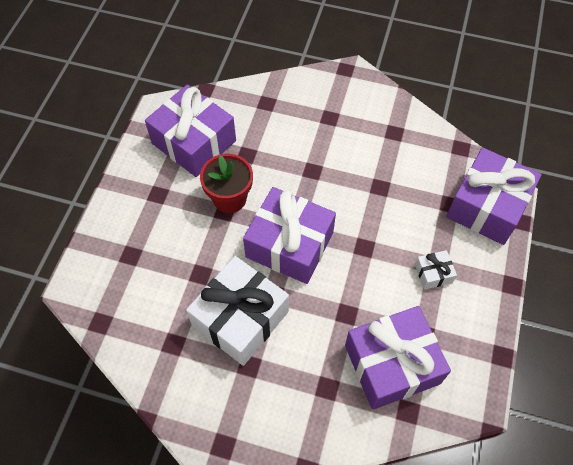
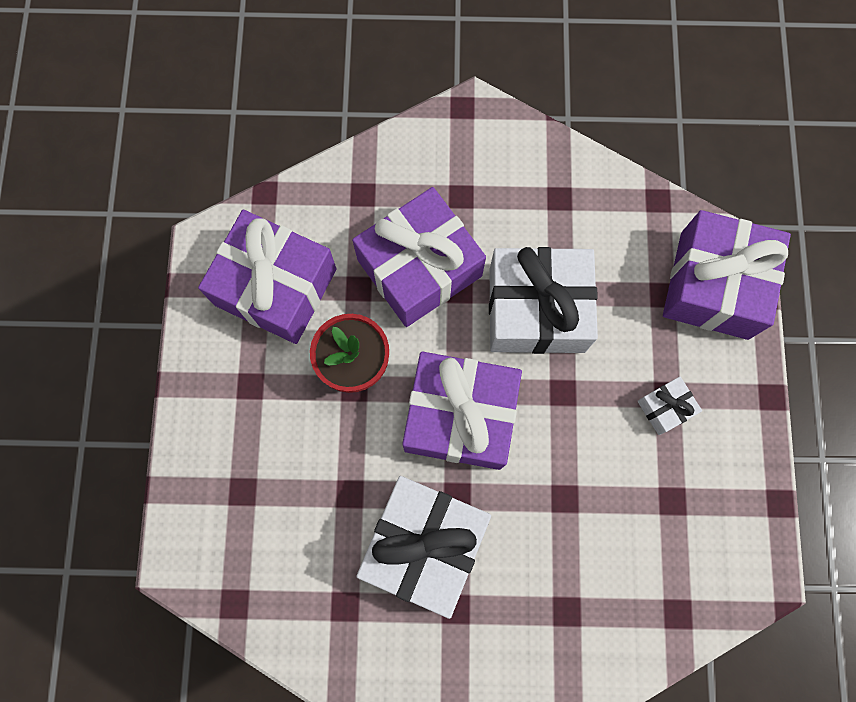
camera: 15 degrees left, 15 degrees up
purple gift [345,306,451,410] -> purple gift moved to [352,187,486,327]
none -> white gift [489,247,598,354]

